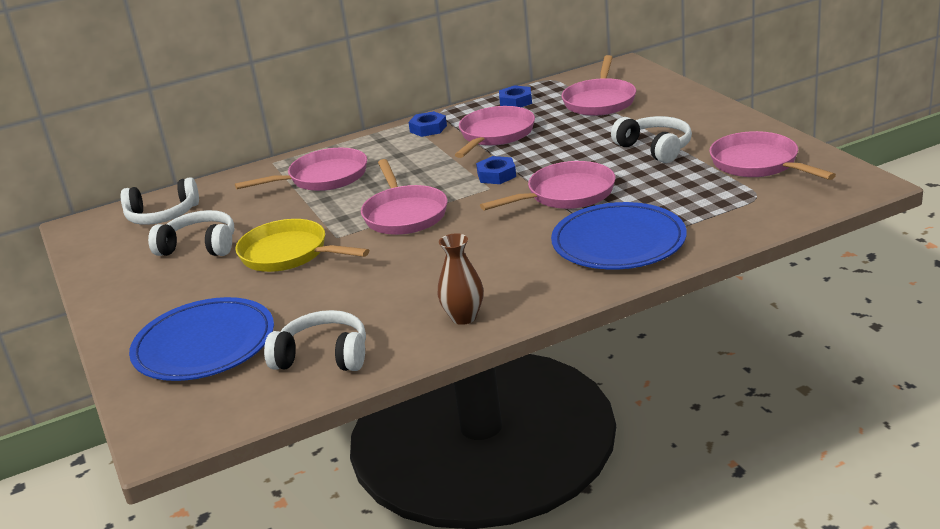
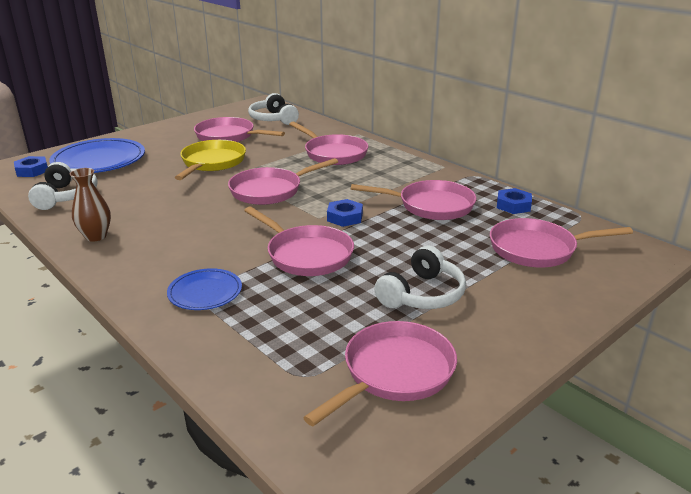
camera: 70 degrees right, 0 degrees up
white headphones [148,210,234,256] -> pink pan [194,117,285,142]
blue nut [408,111,447,137] -> blue nut moved to [14,156,48,177]
blue plate [551,202,687,269] -> blue plate [167,268,242,310], size x0.56

